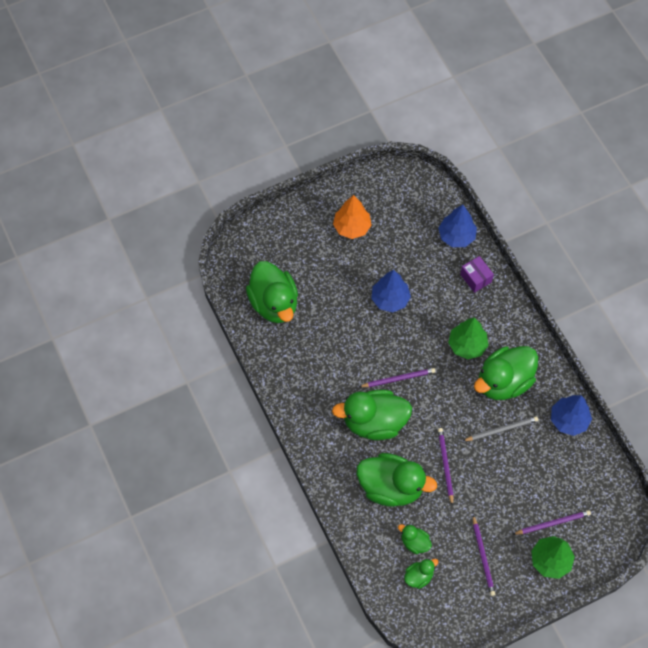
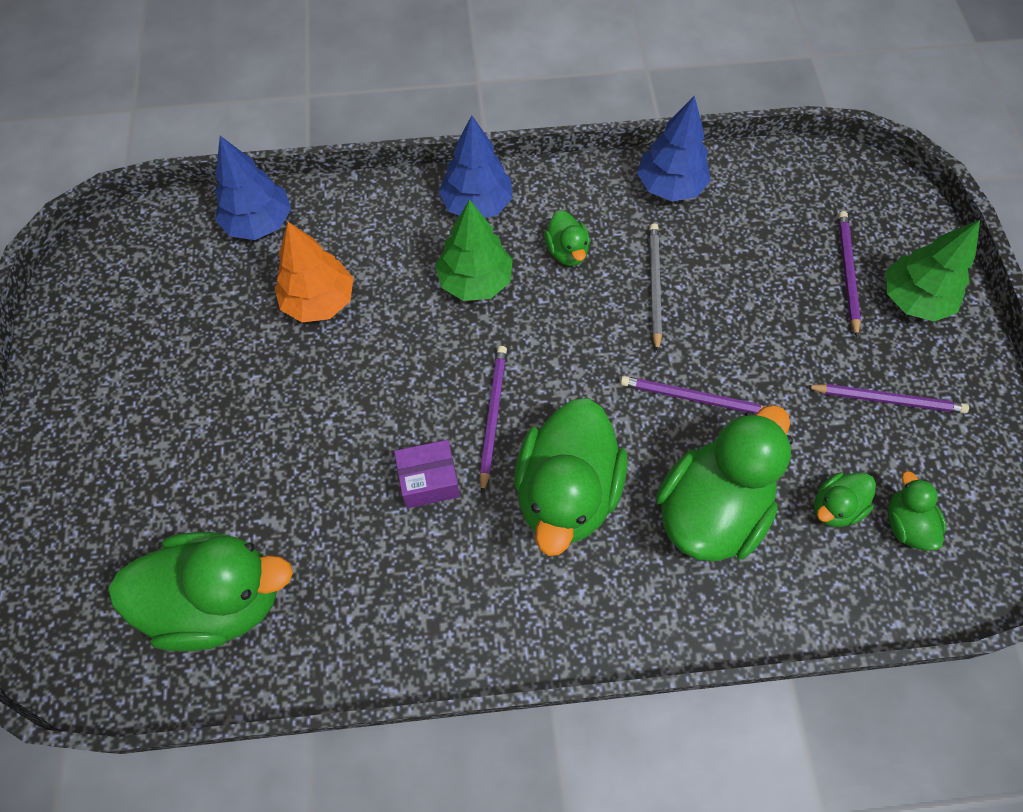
camera: 70 degrees left, 0 degrees up
orange tree [333,195,372,239] -> orange tree moved to [274,222,354,323]
blue tree [371,270,411,312] -> blue tree moved to [439,115,513,218]
purple box [460,256,494,293] -> purple box moved to [394,440,460,508]
green duck [474,346,538,400] -> green duck [544,210,590,266], size x0.47

